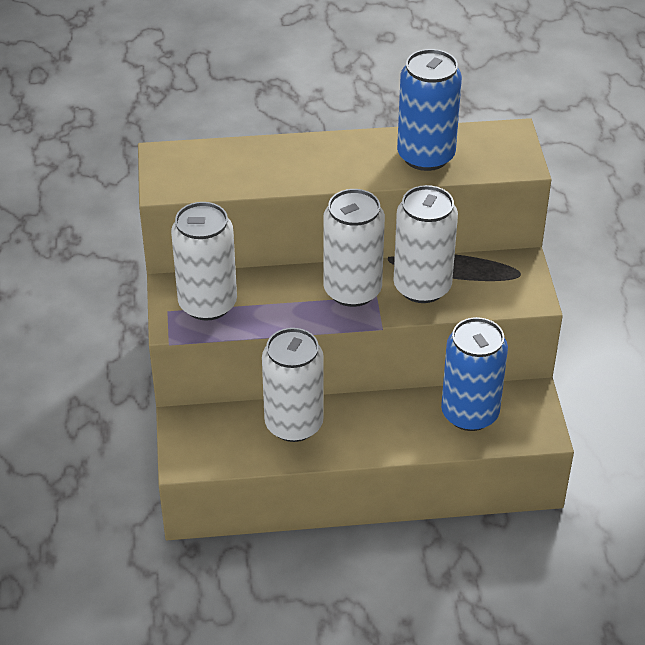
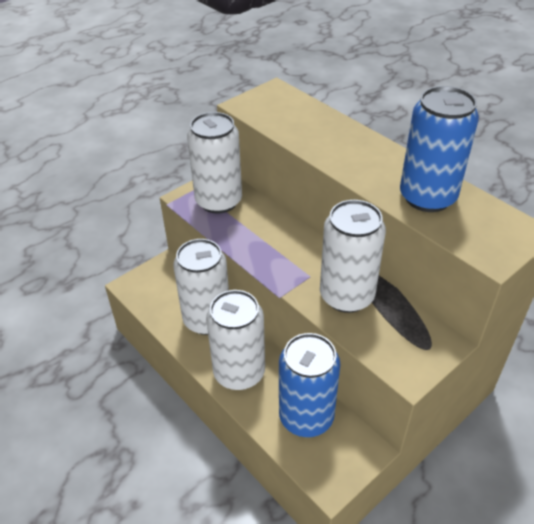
camera: 55 degrees right, 0 degrees up
white can [323,189,385,307] -> white can moved to [206,290,265,390]

